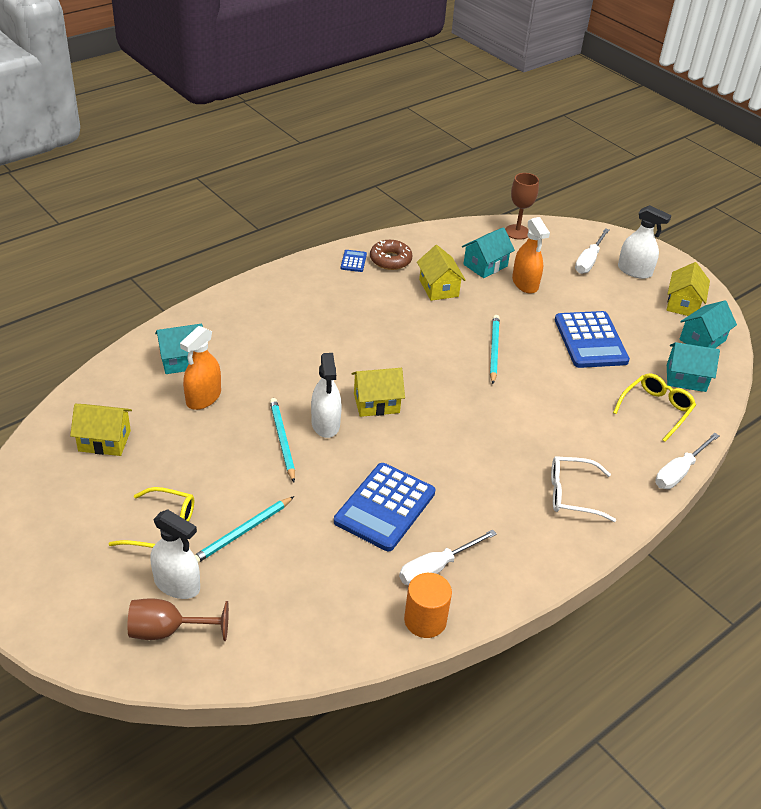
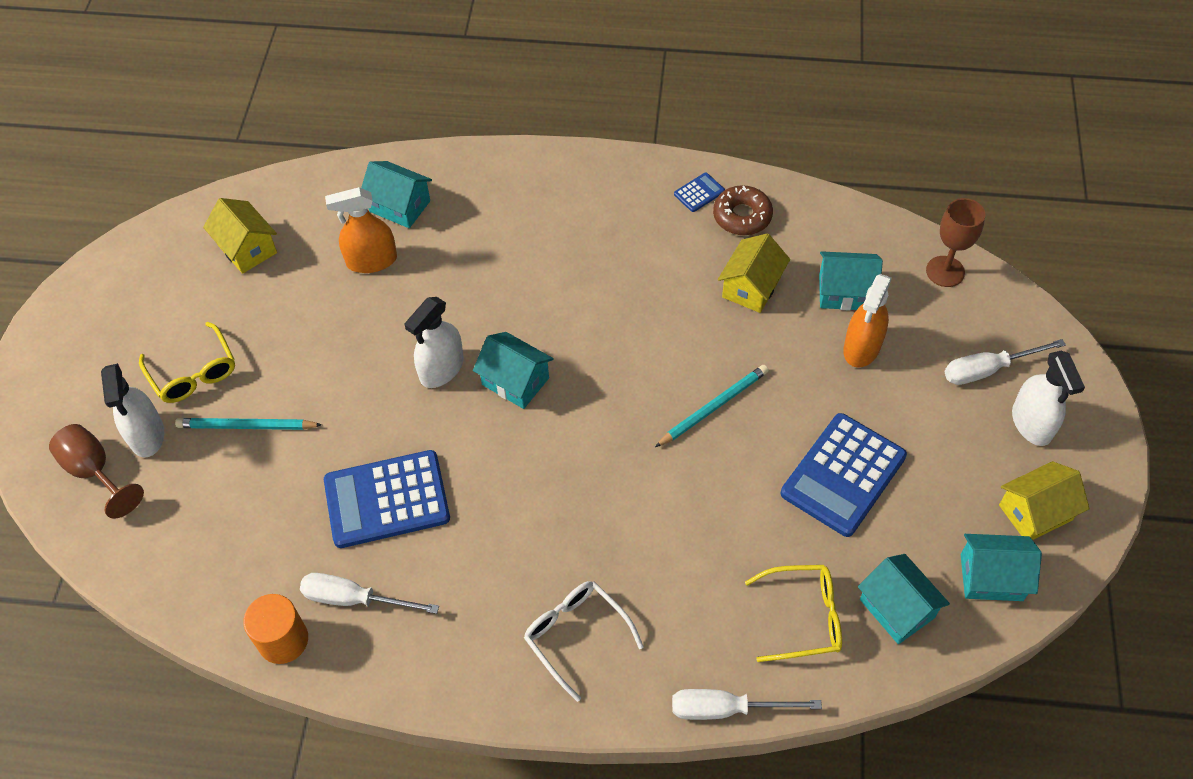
camera: 50 degrees right, 15 degrees up
turquoise pencil [270,398,295,482] -> none
yellow house [352,368,405,417] -> turquoise house [473,332,554,409]

